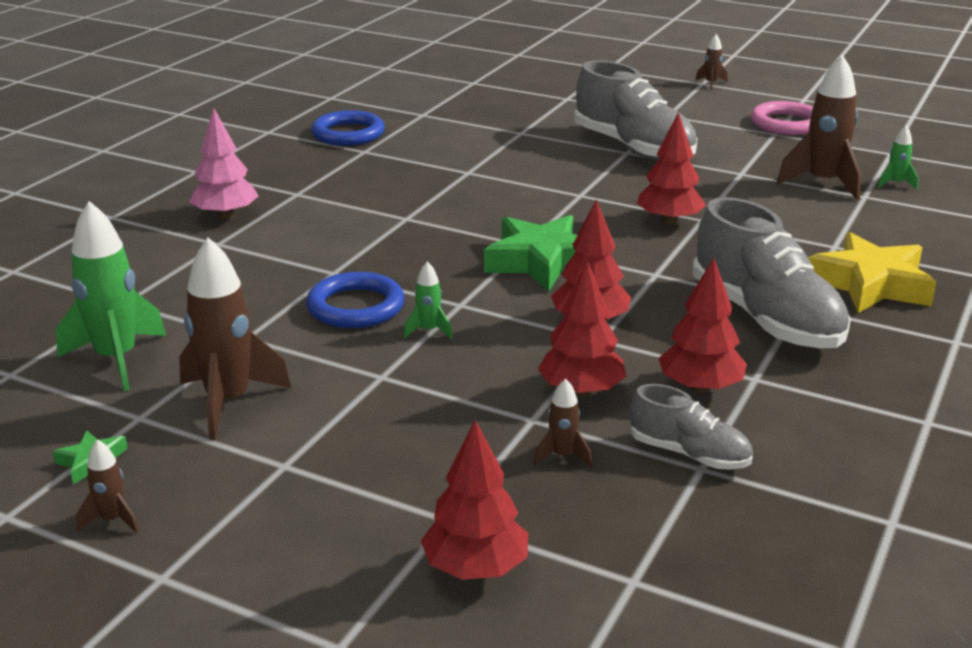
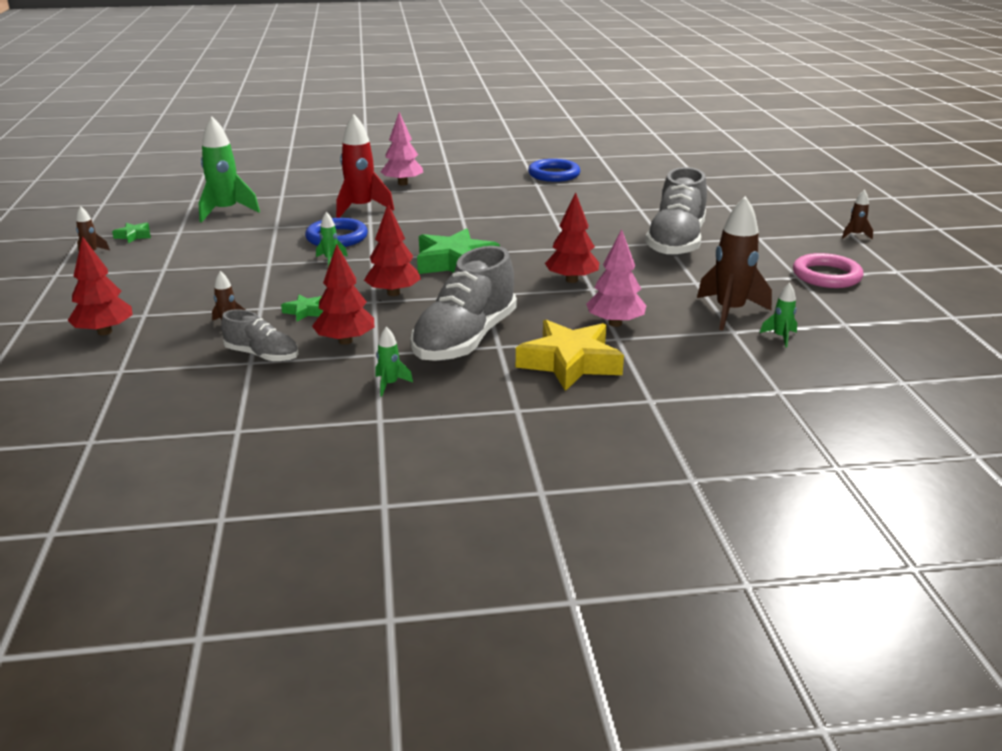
camera: 55 degrees right, 0 degrees up
brown rocket [179,237,291,440] -> none
red tree [538,260,626,397] -> green star [281,294,323,322]
grey shoe [630,384,753,470] -> grey shoe turned 60 degrees counterclockwise [221,309,299,362]
none -> red rocket [336,114,394,218]
none -> green rocket [375,327,413,396]
none -> pink tree [586,229,646,327]

